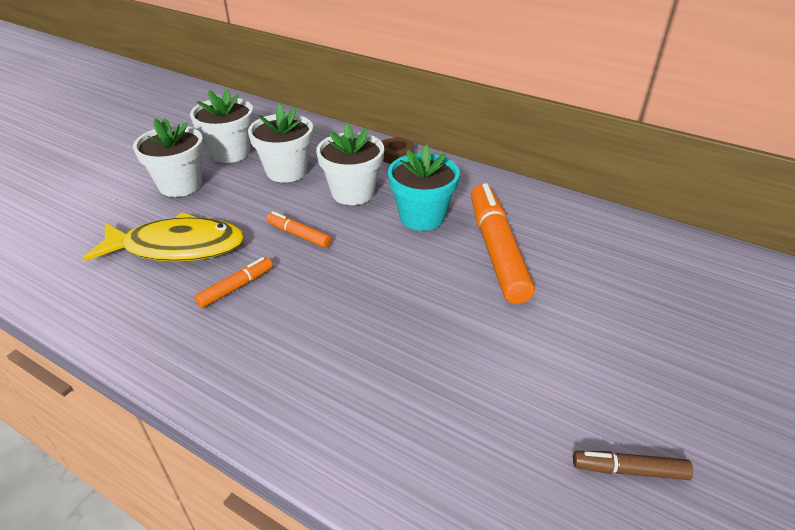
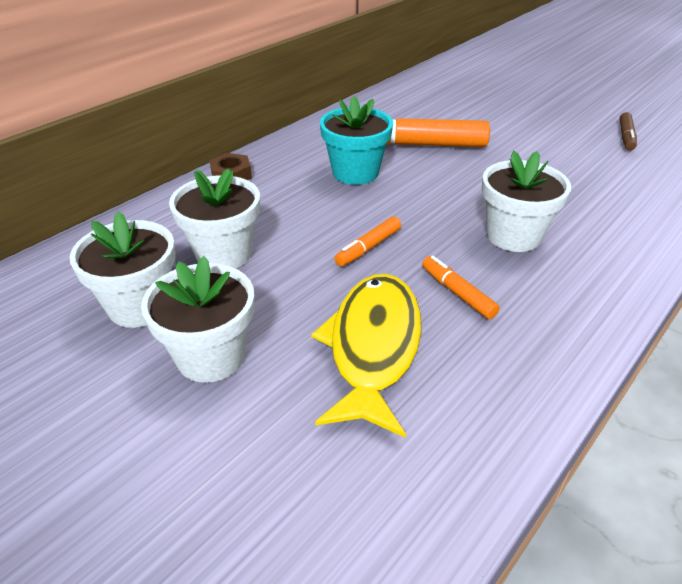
camera: 80 degrees left, 0 degrees up
white flower pot [316,123,384,205] -> white flower pot moved to [482,151,571,252]

